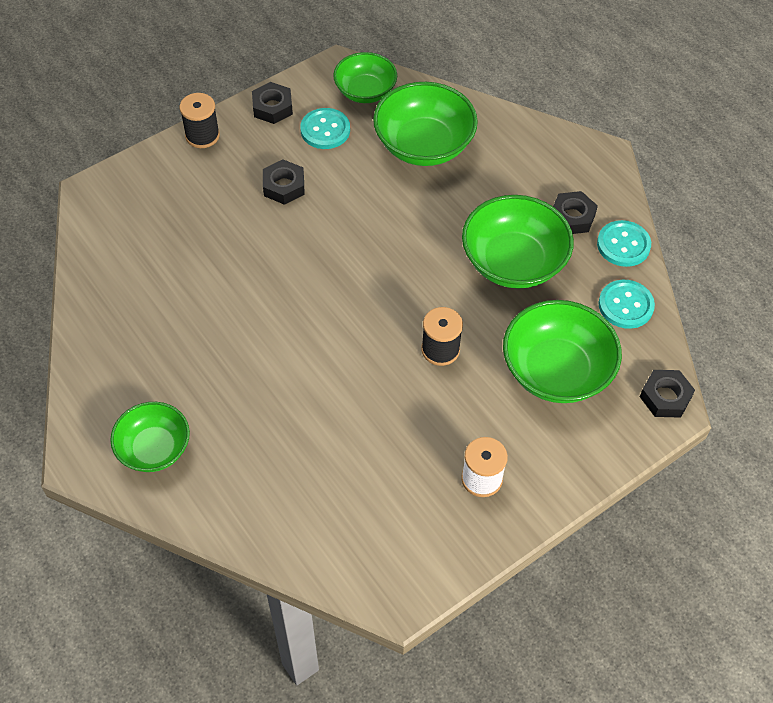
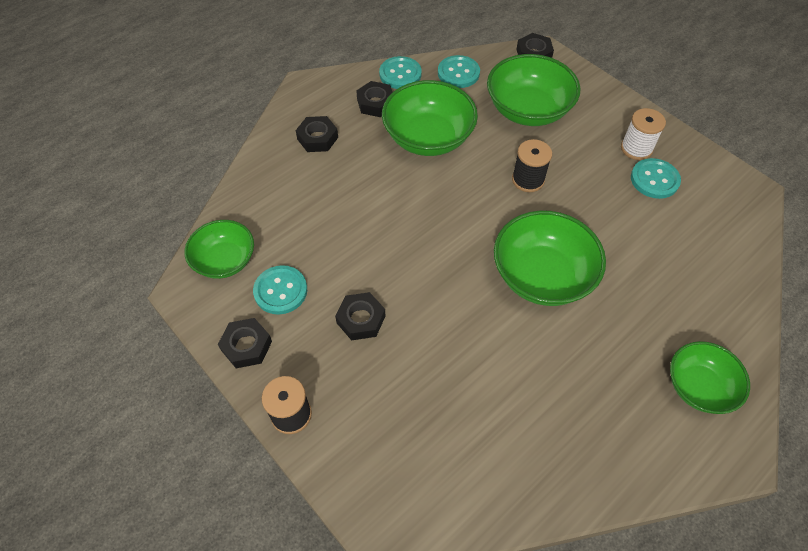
camera: 95 degrees left, 0 degrees up
green bowl [373,82,478,166] -> green bowl moved to [494,211,606,306]
none -> black nut [296,116,338,152]
none -> turquoise button [631,158,681,199]

